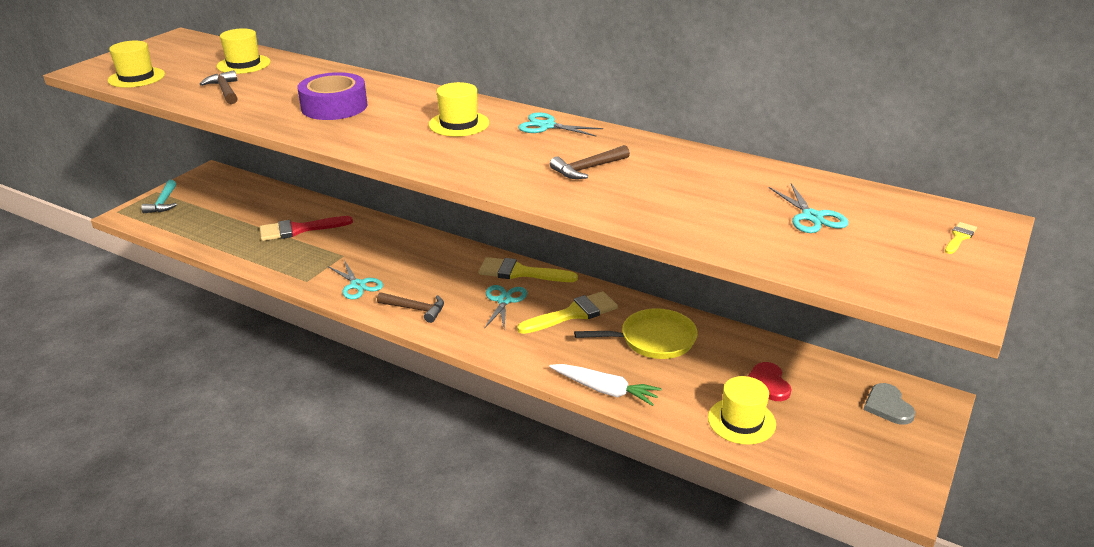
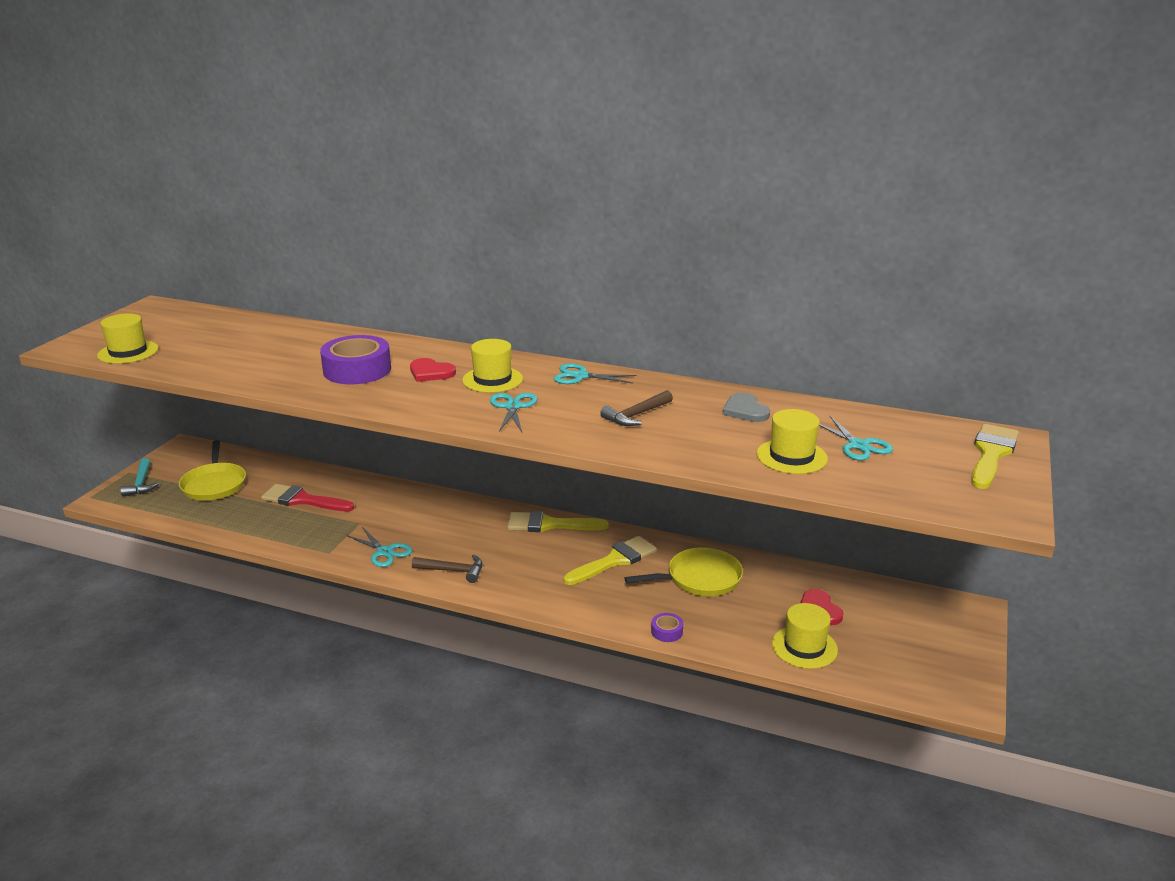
camera: 10 degrees left, 5 degrees down
brown hammer [200,70,237,104] -> none
yellow hat [217,28,271,74] -> yellow hat moved to [757,409,828,474]
red brush [260,216,353,241] -> red brush turned 45 degrees clockwise [261,484,354,511]
turquoise scissors [484,285,527,330] -> turquoise scissors moved to [490,393,537,432]
white carrot [549,364,662,406] -> purple tape [651,613,683,642]
grey heart [864,383,915,425] -> grey heart moved to [722,392,770,422]
yellow brush [945,222,977,254] -> yellow brush [971,424,1019,489], size x2.21
none -> yellow pan [179,440,246,501]
none -> red heart [410,358,456,382]

